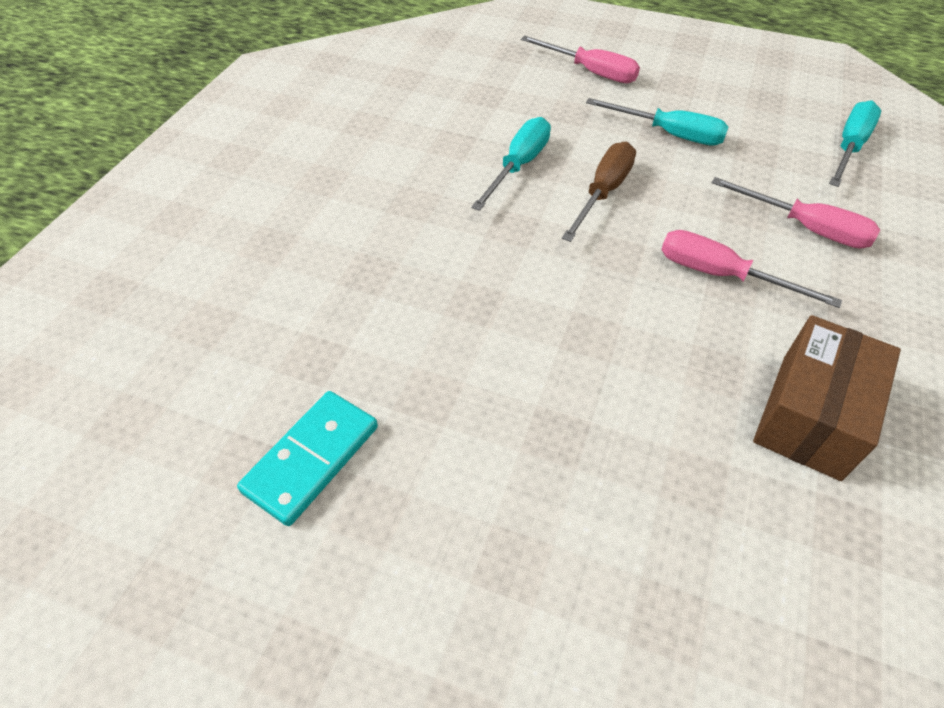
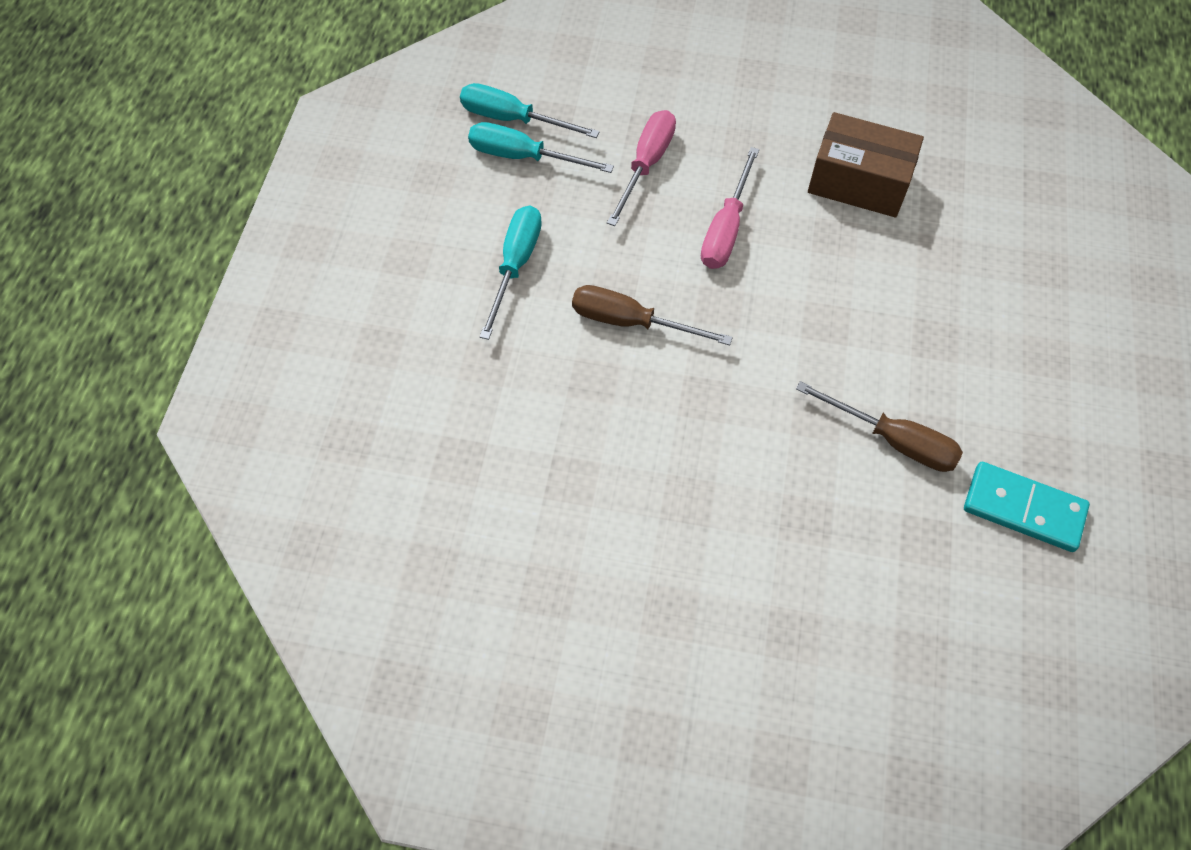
camera: 100 degrees left, 10 degrees up
turquoise screwdriver [471,117,551,211] -> turquoise screwdriver moved to [468,122,614,173]
pink screwdriver [521,36,640,83] -> none
none -> brown screwdriver [796,381,963,472]

